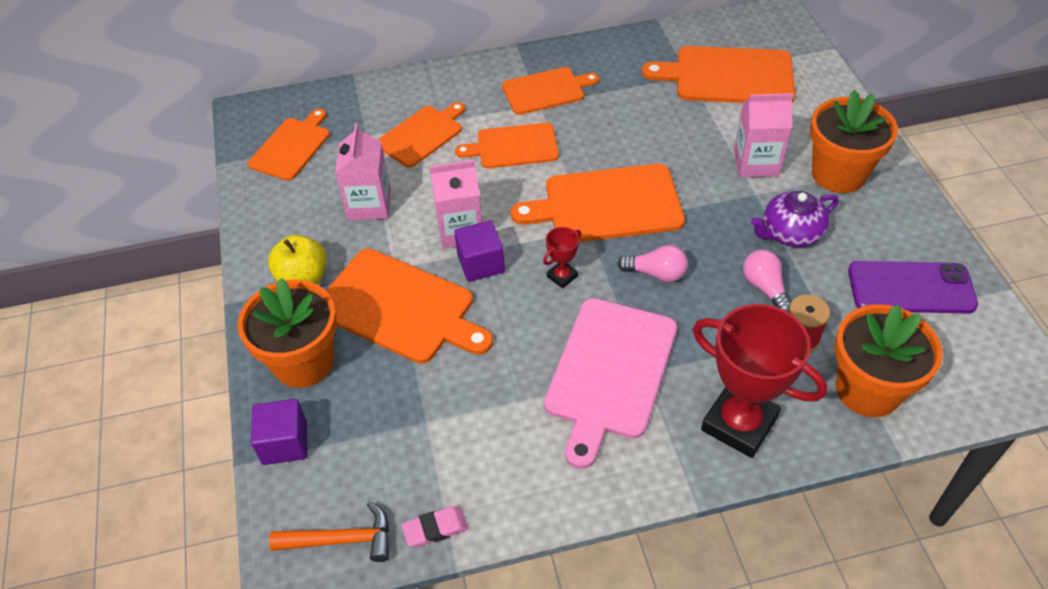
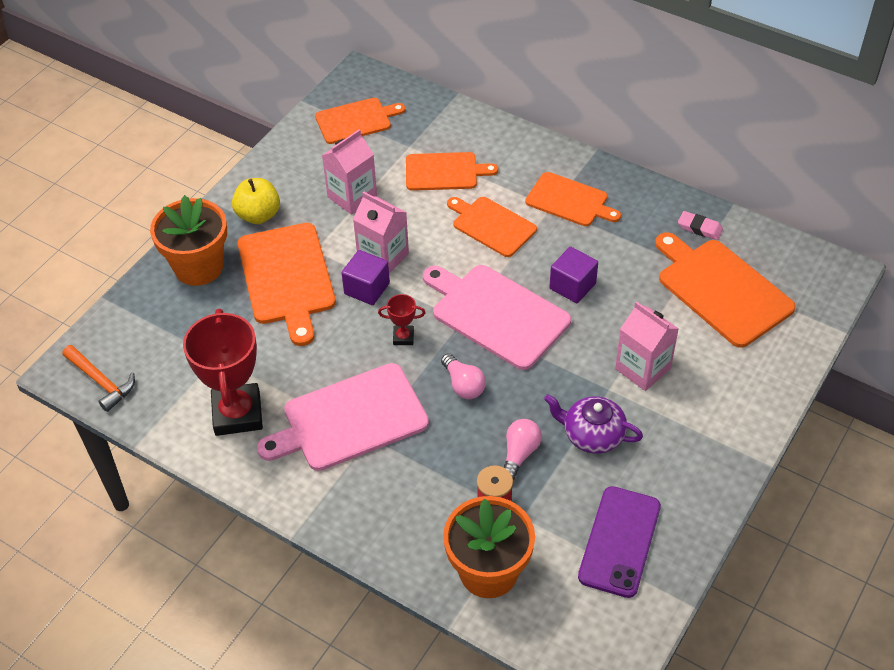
camera: 45 degrees right, 0 degrees up
purple cube [251,399,307,465] -> purple cube moved to [550,247,598,303]
pink eraser [402,506,468,547] -> pink eraser moved to [678,211,723,240]
orange cutting board [511,164,685,242] -> pink cutting board [423,265,571,370]
red trophy [693,304,827,458] -> red trophy moved to [183,309,263,436]
orange flower pot [810,90,898,193] -> none
purple phone [848,261,978,314] -> purple phone turned 60 degrees clockwise [578,486,661,598]

